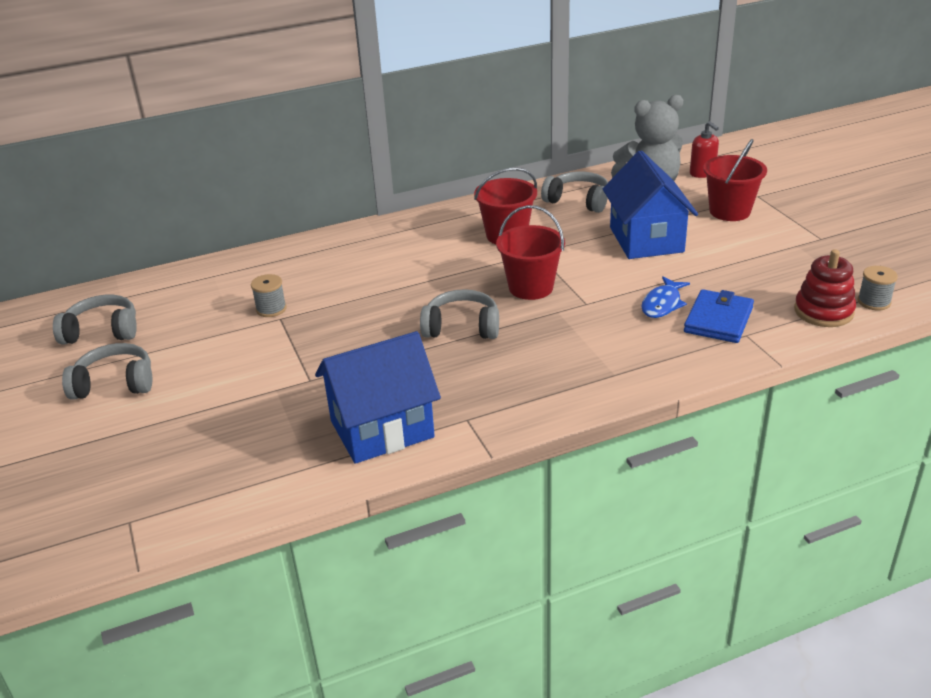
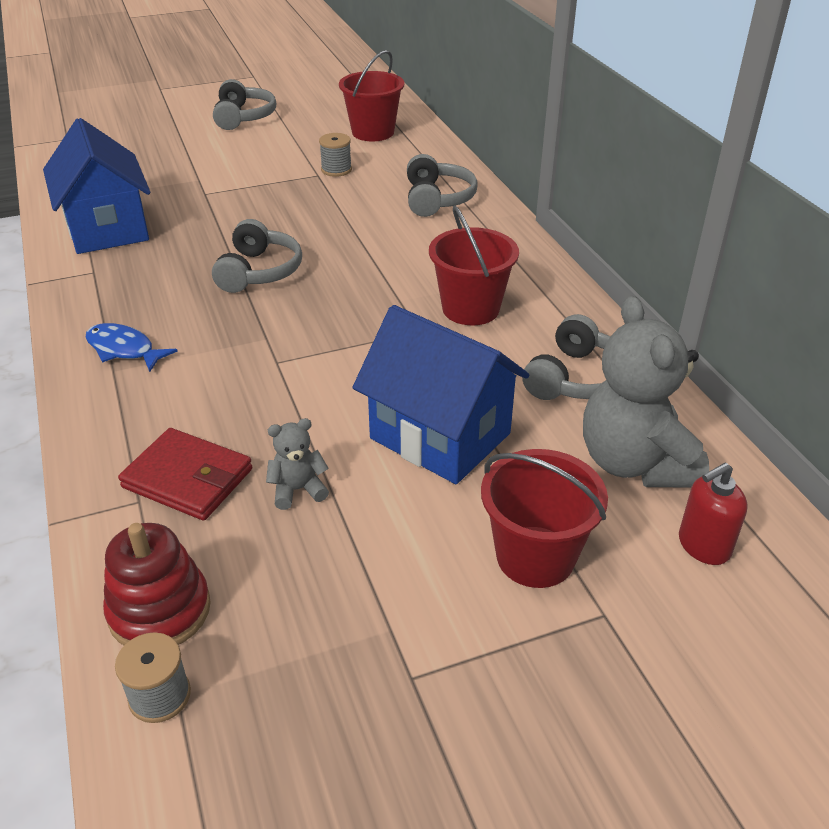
camera: 90 degrees right, 5 degrees up
grey headphones [53,295,137,344] -> grey headphones moved to [407,154,478,217]
red bucket [496,205,565,300] -> red bucket moved to [339,50,404,141]
blue house [603,151,698,259] -> blue house turned 45 degrees clockwise [353,305,529,484]
blue fish [642,276,690,318] -> blue fish moved to [85,323,178,372]
blue wallet [684,289,754,343] -> red wallet [118,428,252,521]
none -> grey teddy bear [266,418,329,510]

